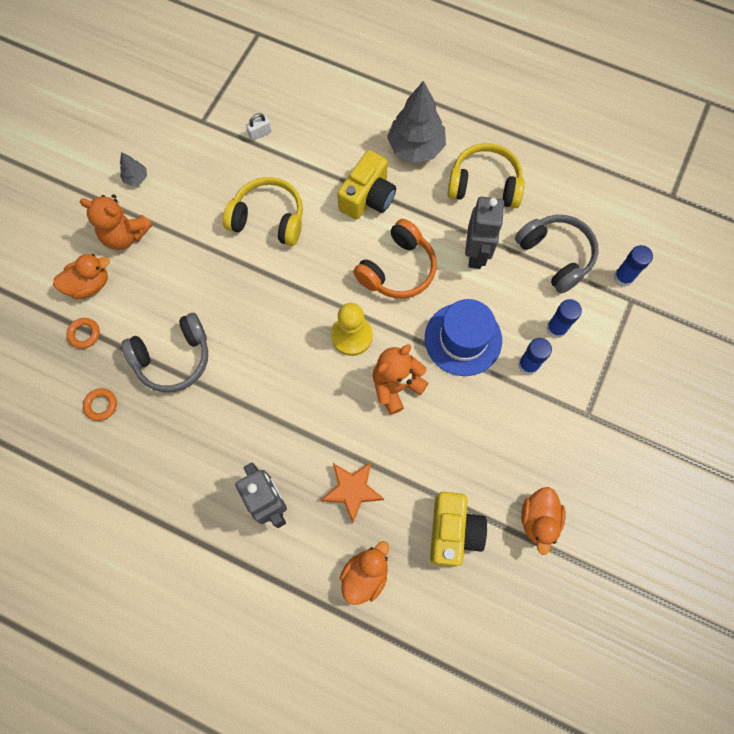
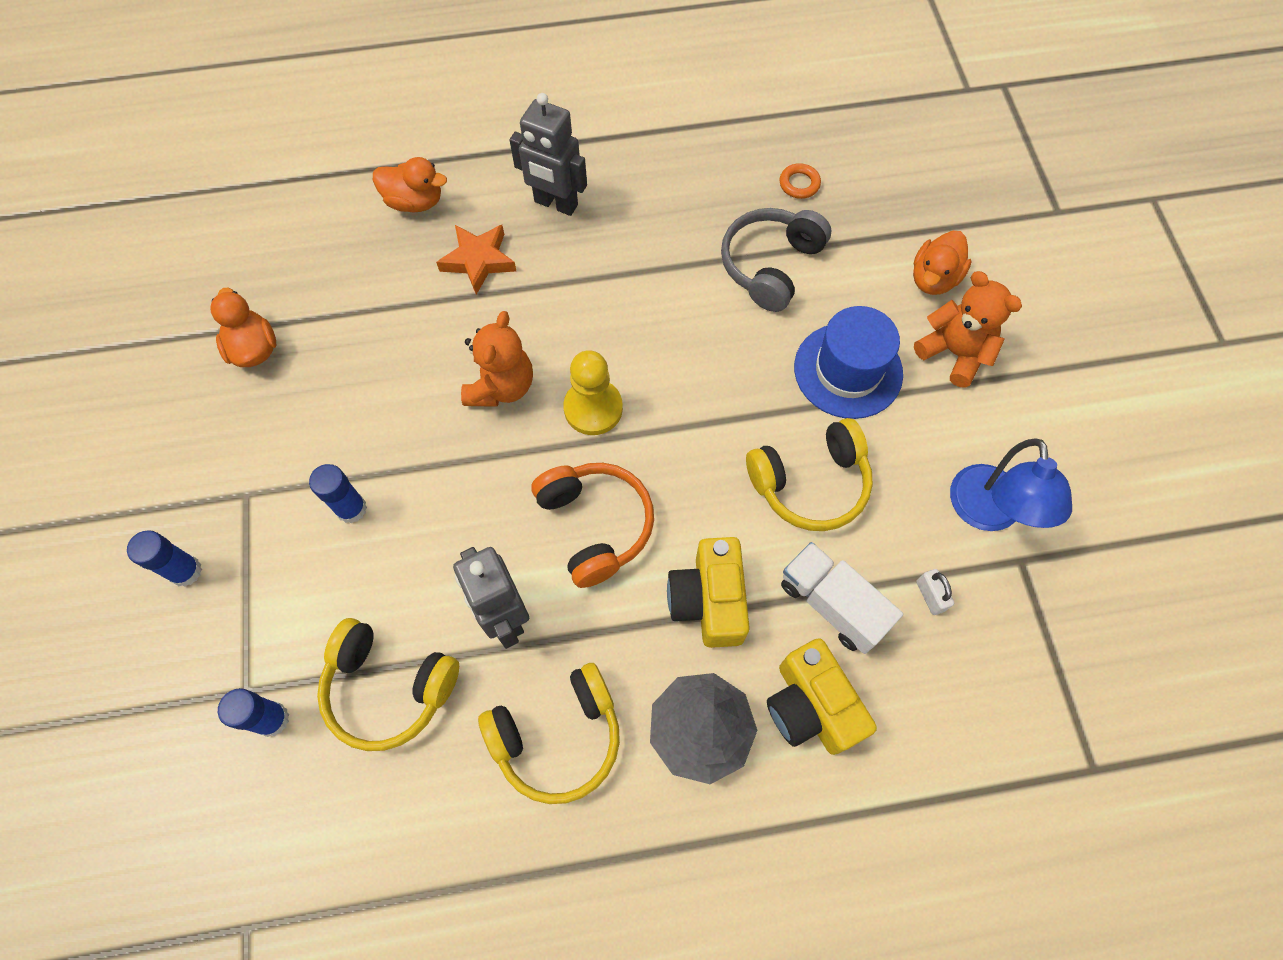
camera: 145 degrees right, 5 degrees down
orange ring [67,318,100,349] -> none
orange teddy bear [79,194,152,250] -> orange teddy bear turned 60 degrees clockwise [914,271,1022,388]
grey tree [120,152,147,186] -> none
white padlock [246,113,272,141] -> white padlock turned 45 degrees counterclockwise [916,569,954,615]
orange duck [340,541,389,605] -> orange duck turned 75 degrees counterclockwise [373,157,447,212]
orange headphones [353,219,437,299] -> orange headphones turned 150 degrees clockwise [532,463,654,588]
blue hat [425,299,502,376] -> blue hat moved to [794,306,903,419]
yellow camera [430,492,487,567] -> yellow camera moved to [767,638,877,755]
grey headphones [515,215,599,294] -> yellow headphones [317,618,459,751]
blue glue stick [546,299,582,339] -> blue glue stick moved to [127,530,202,587]
none -> white truck [781,542,903,654]
none -> blue lamp [950,438,1072,531]

